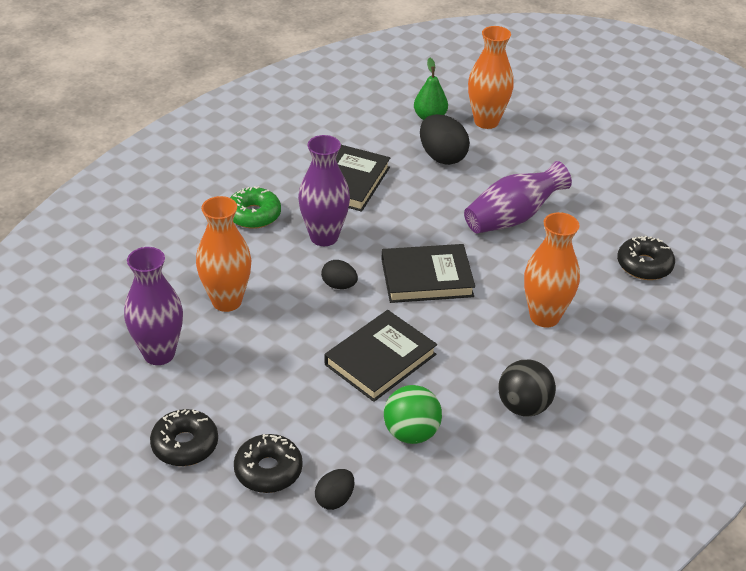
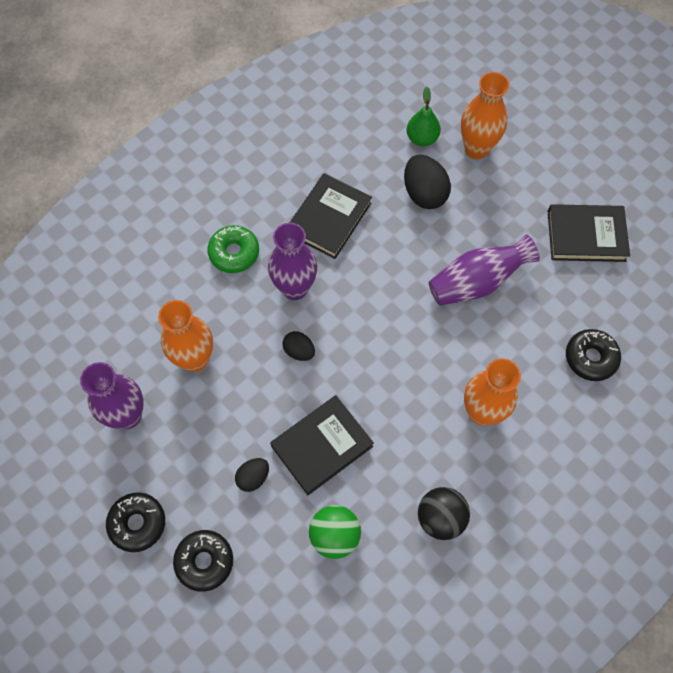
camera: 10 degrees right, 25 degrees up
black egg [315,469,355,510] -> black egg moved to [235,458,269,492]
black book [381,244,475,303] -> black book moved to [548,204,630,262]

